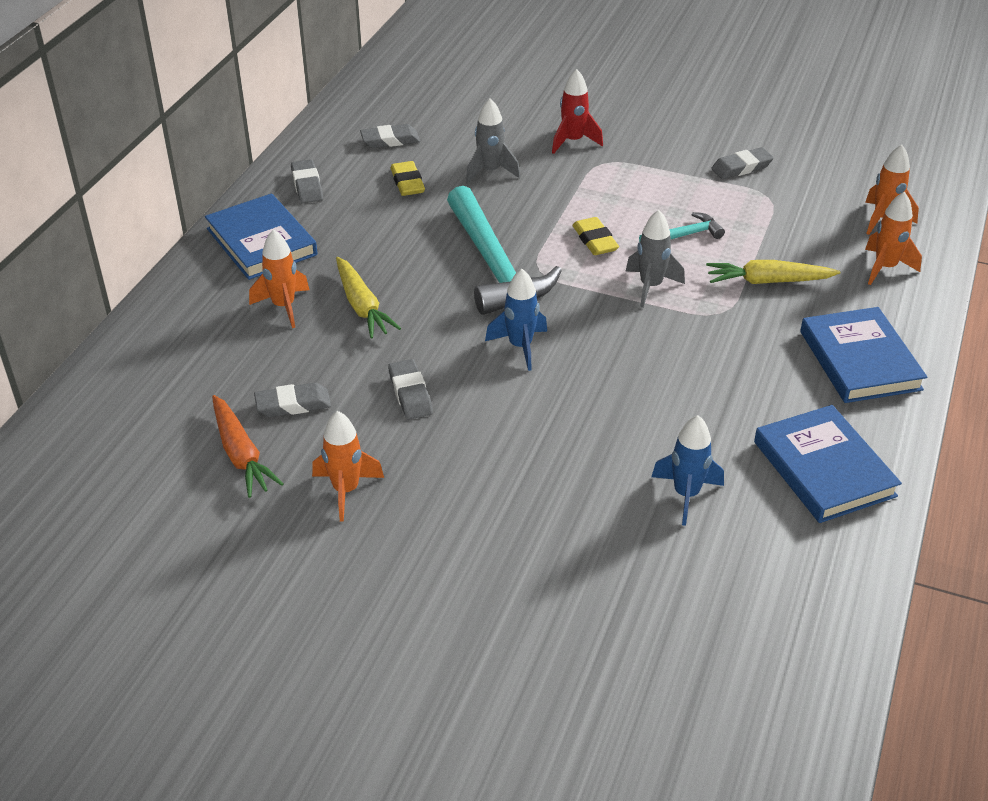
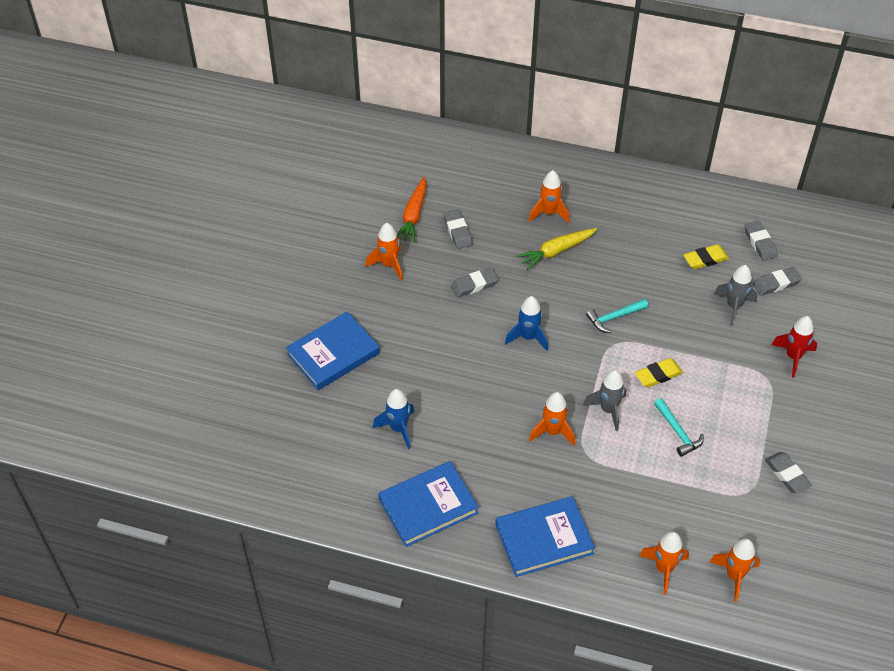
camera: 85 degrees right, 10 degrees up
blue book [205,194,317,280] -> blue book moved to [286,311,380,390]
orange carrot [212,395,283,498] -> orange carrot turned 45 degrees counterclockwise [397,177,427,243]
grey eraser [291,159,323,203] -> grey eraser moved to [753,267,802,295]
turquoise hammer [447,186,562,315] -> turquoise hammer [586,299,648,333], size x0.47
yellow carrot [706,260,841,284] -> none
none -> orange rocket [529,392,575,445]

